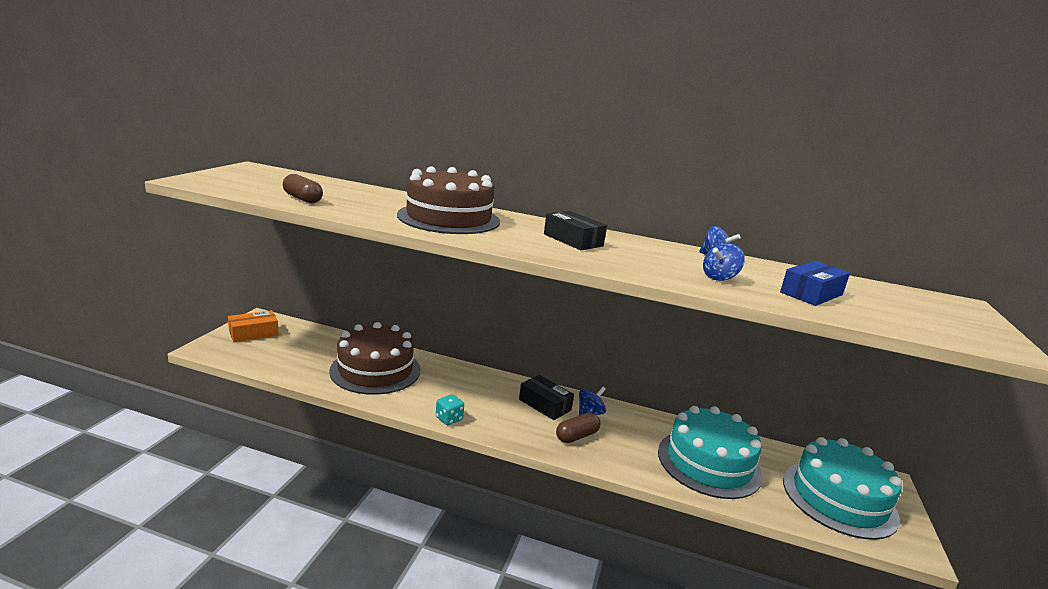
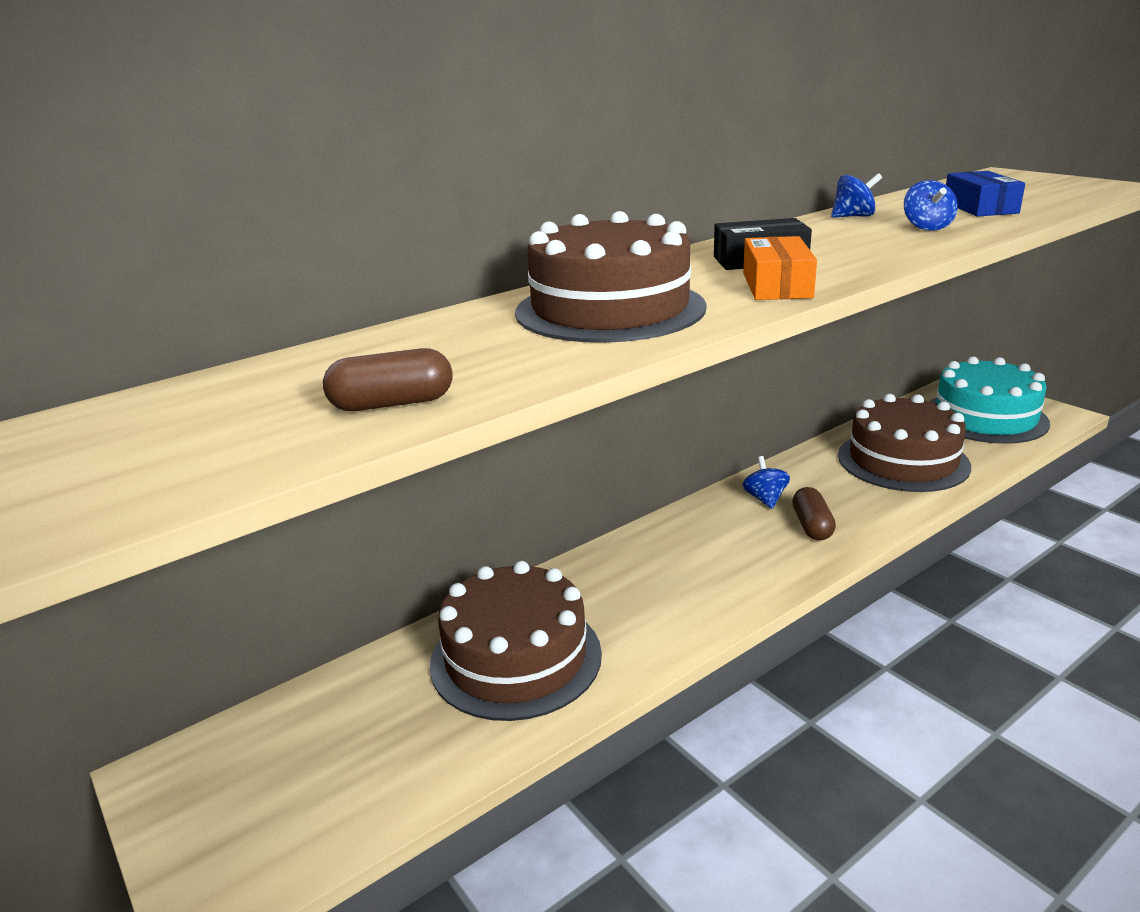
camera: 50 degrees left, 5 degrees up
orange box [228,310,279,342] -> orange box moved to [743,236,817,300]
turquoise dice [436,394,464,425] -> none
black box [519,375,574,420] -> none
turquoise cake [658,406,762,499] -> brown cake [838,394,971,492]

